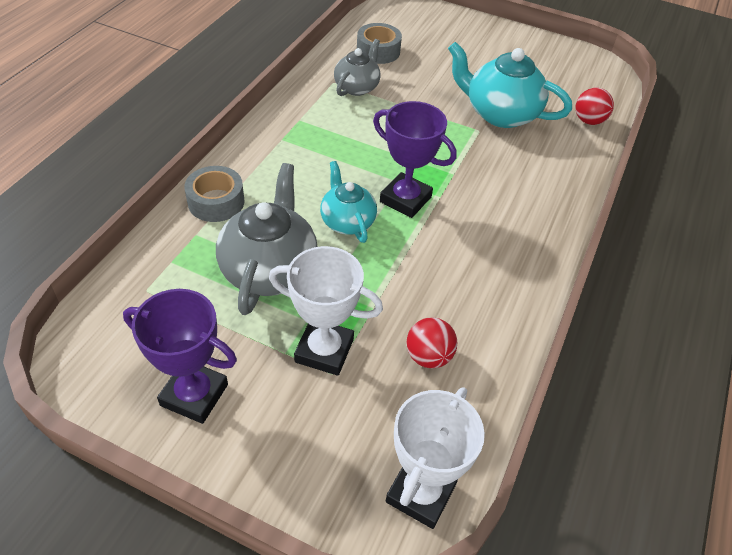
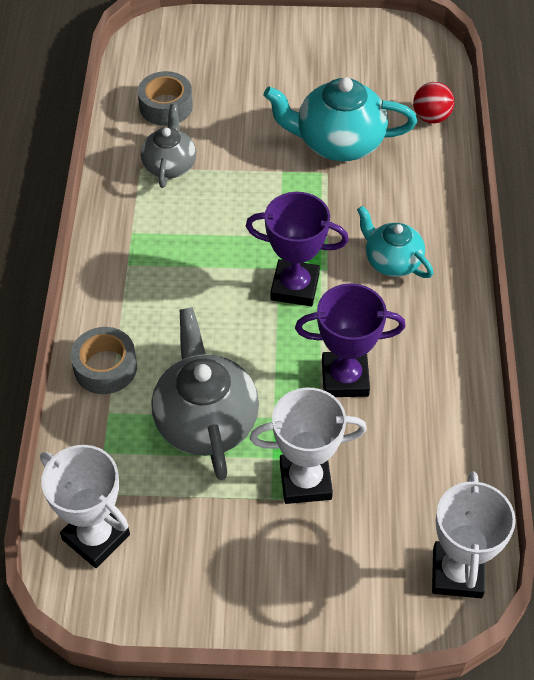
camera: 20 degrees left, 5 degrees up
purple trophy [123,289,237,424] -> purple trophy moved to [295,283,406,397]
turquoise teapot [320,161,377,243] -> turquoise teapot moved to [357,206,433,278]
red ball [406,318,457,368] -> none
none -> white trophy [40,445,130,568]

